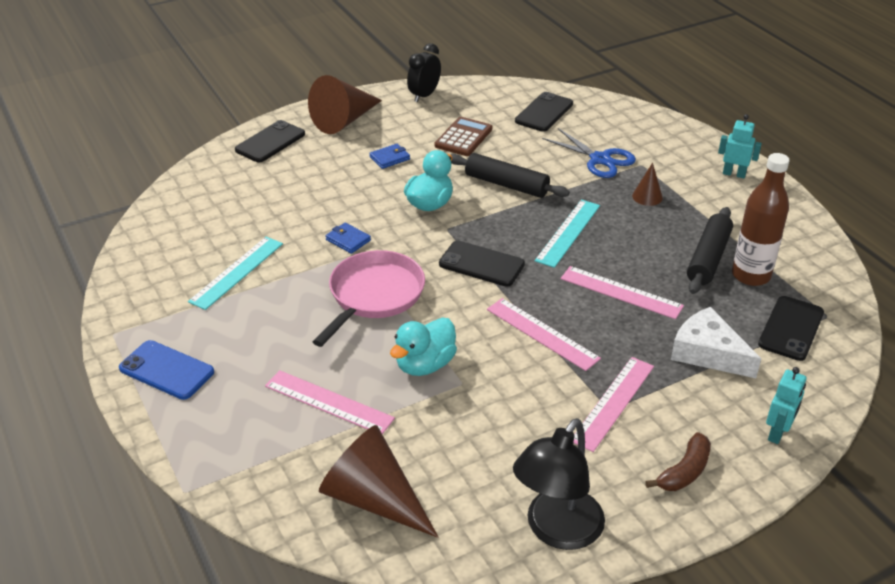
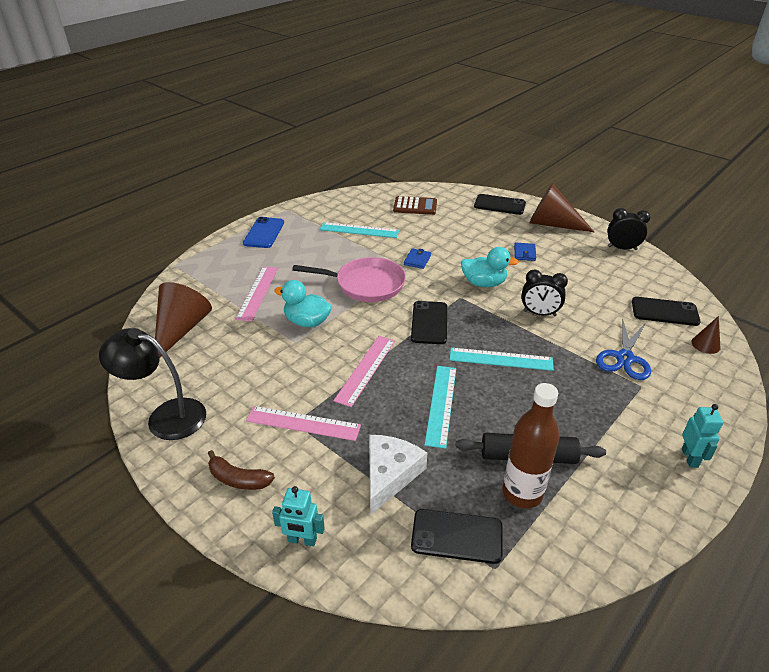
camera: 70 degrees right, 0 degrees up
blue wallet [369,144,410,169] -> blue wallet turned 60 degrees clockwise [514,242,536,261]
brown calculator [435,117,492,156] -> brown calculator moved to [393,196,437,215]
black rolling pin [451,153,570,198] -> black clock [521,270,568,316]
pink ruler [561,266,684,319] -> turquoise ruler [424,366,456,449]
brown cone [632,163,663,206] -> brown cone moved to [692,316,720,354]

